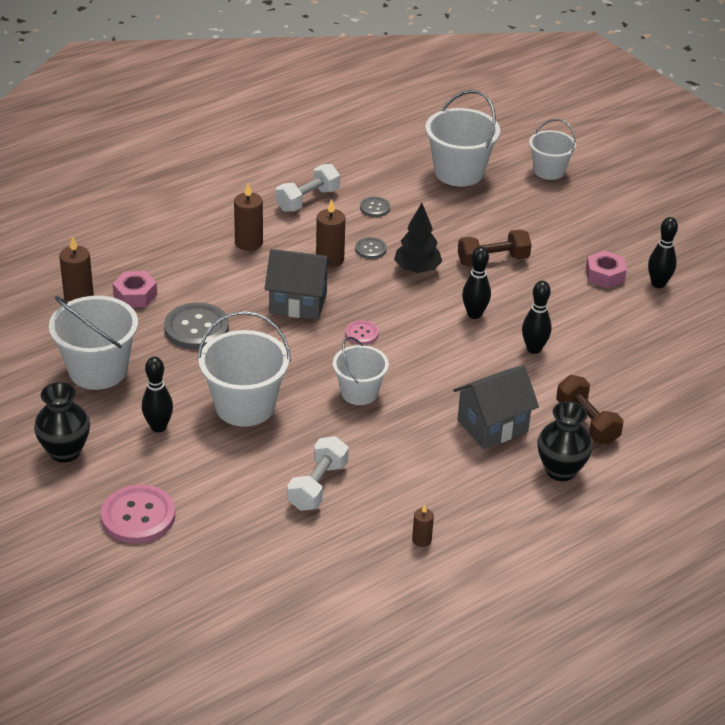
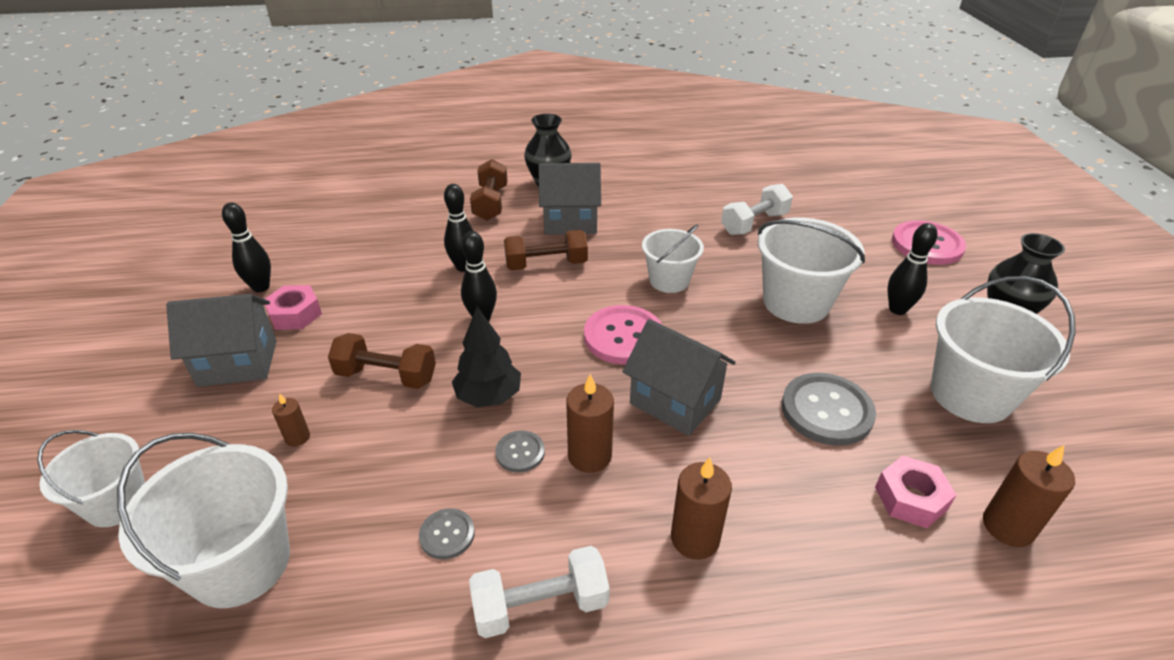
camera: 150 degrees left, 0 degrees up
pink button [345,320,379,345] -> pink button [584,305,662,365], size x1.93
brown candle [412,505,434,547] -> brown candle moved to [272,393,310,447]
none -> grey house [166,294,277,387]
none -> brown dumbbell [504,230,588,270]

